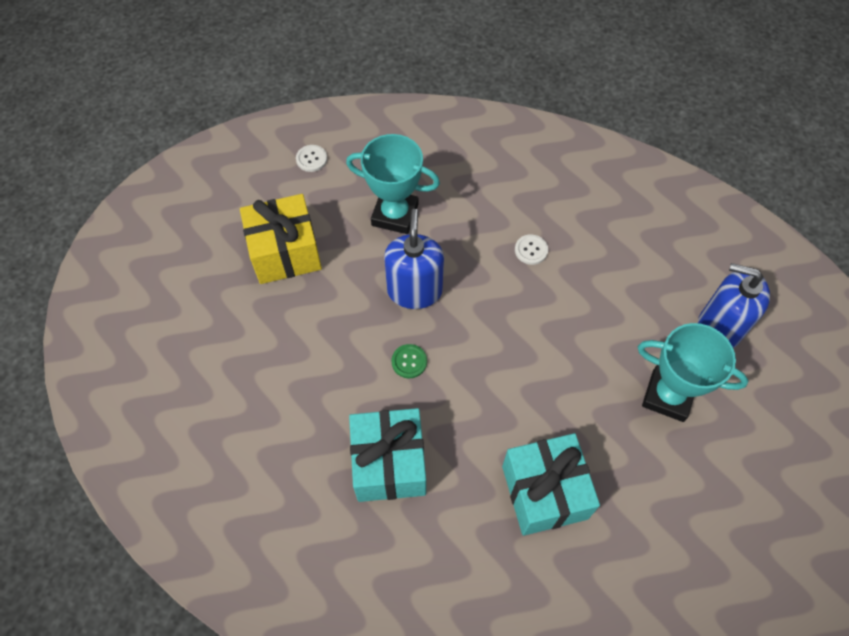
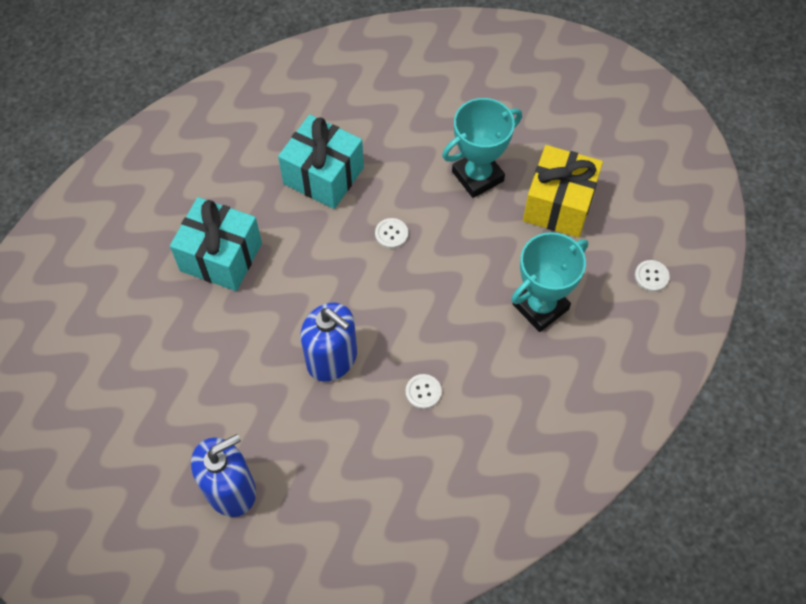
camera: 125 degrees right, 0 degrees up
blue soap dispenser [384,209,444,309] -> blue soap dispenser moved to [300,303,357,382]
green button [392,344,427,378] -> white button [375,218,408,249]
turquoise trophy [638,323,749,422] -> turquoise trophy moved to [442,98,522,198]

